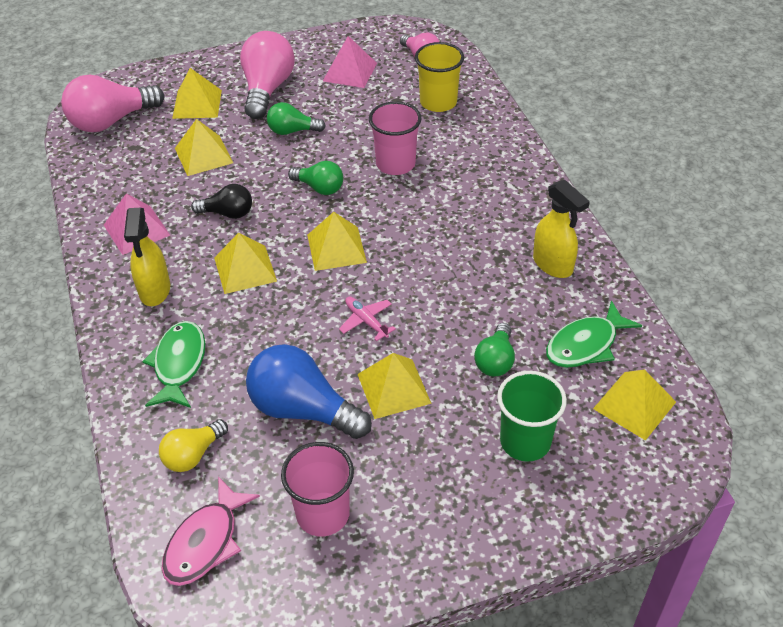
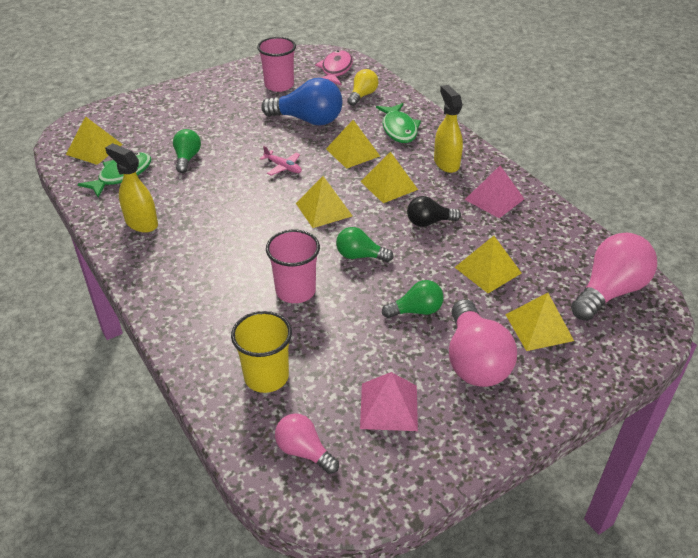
camera: 165 degrees right, 5 degrees down
yellow pyramid [358,353,432,419] -> yellow pyramid moved to [326,120,380,169]
green cup [497,371,567,462] -> none

